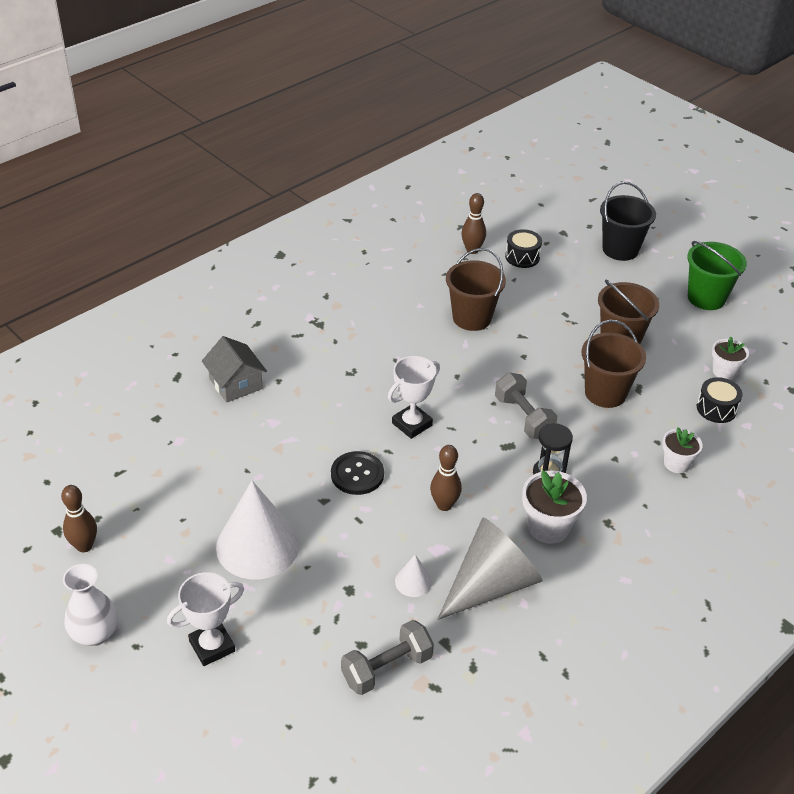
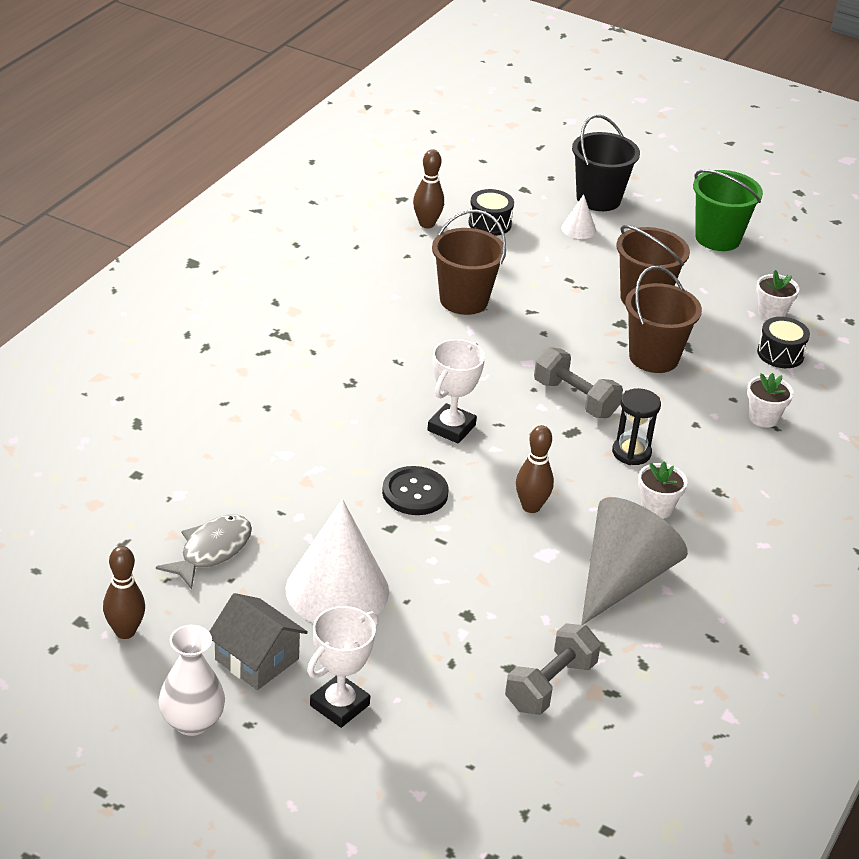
camera: 20 degrees left, 5 degrees down
grey house [202,336,267,403] -> grey house moved to [209,593,308,690]
white cone [395,555,432,597] -> white cone moved to [561,194,596,239]
white flower pot [522,470,587,544] -> white flower pot [638,461,687,519], size x0.65
none -> grey fish [156,515,252,590]

